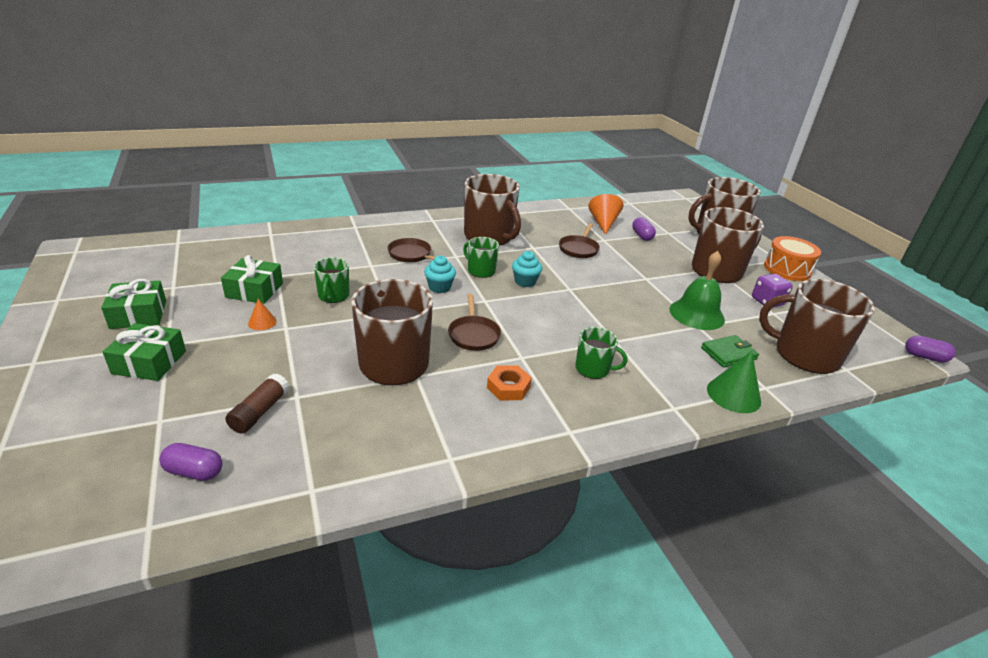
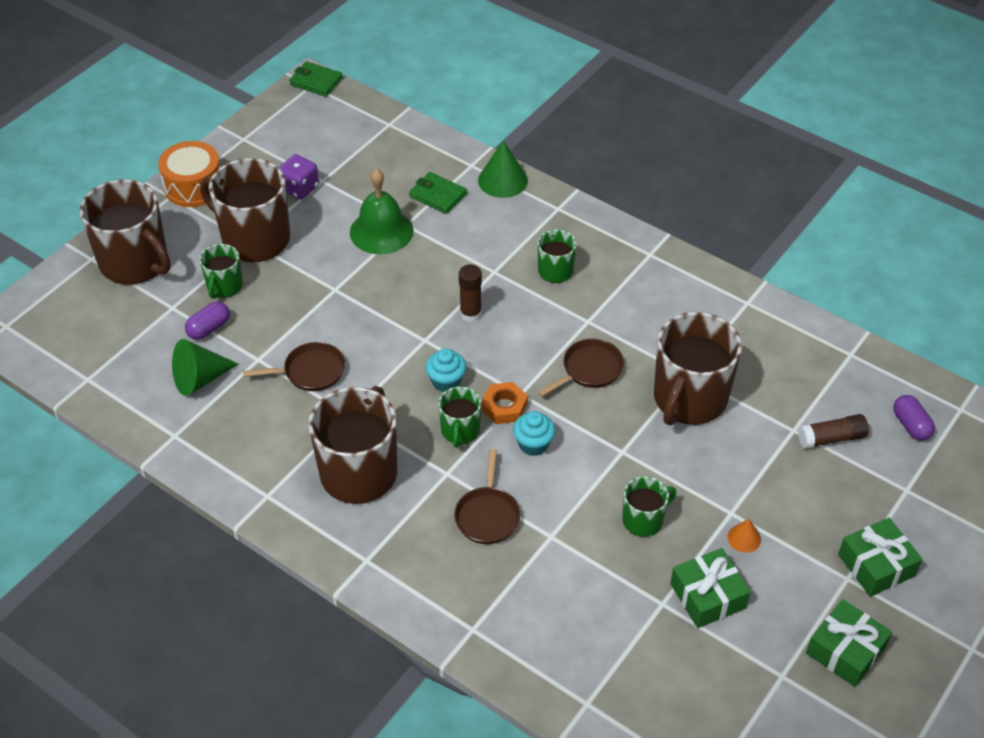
camera: 120 degrees left, 15 degrees up
orange nut [487,365,532,400] -> orange nut moved to [482,382,528,424]
orange cone [588,194,623,235] -> green cone [172,339,238,396]
brown mug [759,279,875,374] -> none
purple capsule [905,335,955,363] -> green wallet [289,61,343,97]
none -> green mug [200,244,243,299]
none -> brown glue stick [459,264,482,322]

